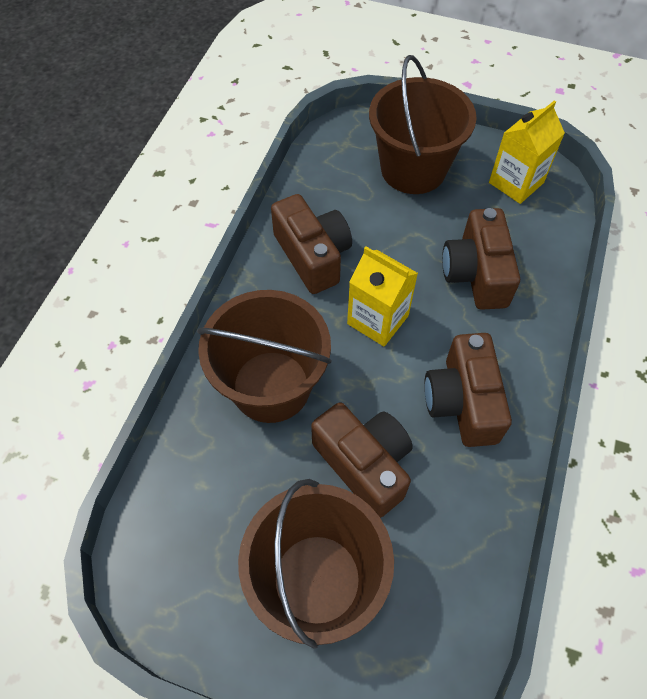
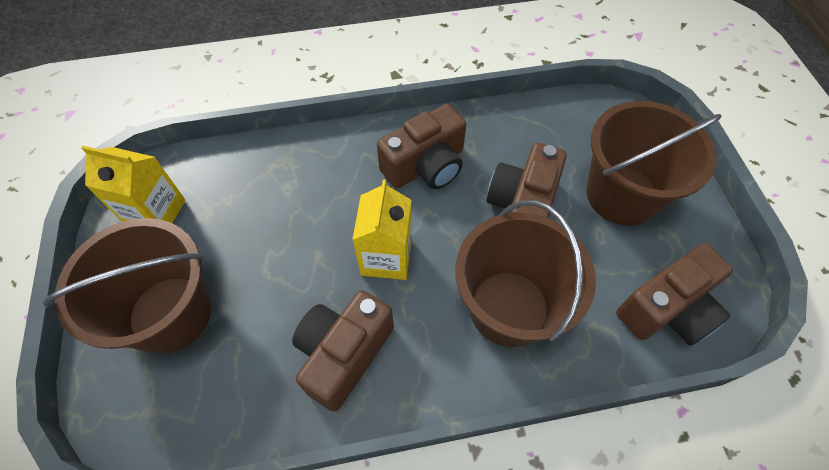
camera: 120 degrees left, 0 degrees up
brown camera [442,208,520,310] -> brown camera moved to [616,243,733,346]

